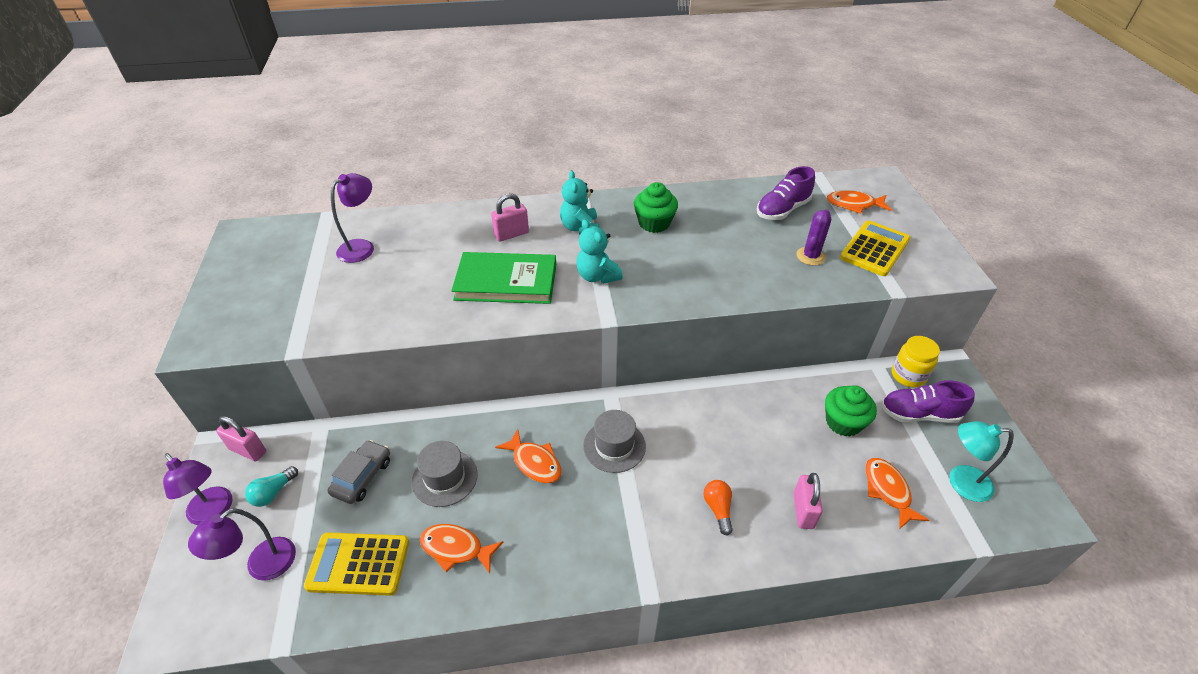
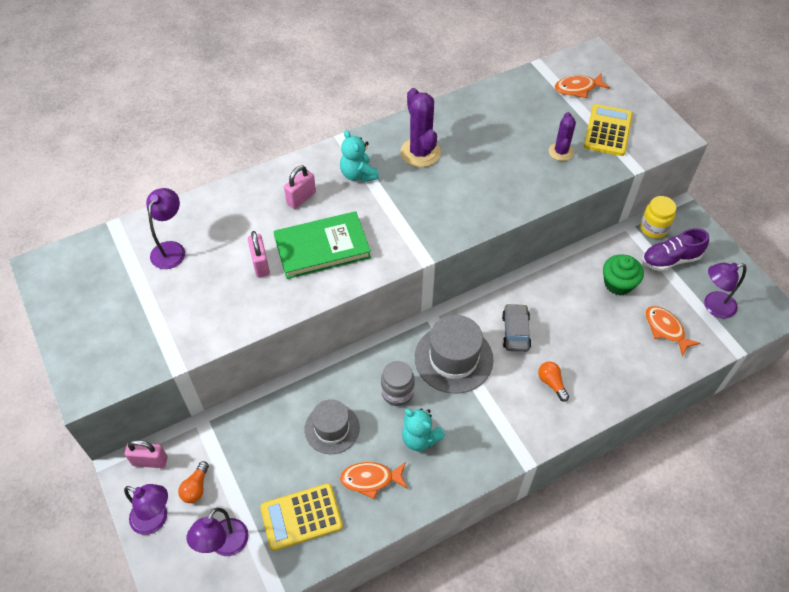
camera: 20 degrees left, 10 degrees up
turquoise light bulb [245,466,298,507] -> orange light bulb [178,461,209,503]
grey car [328,440,390,504] -> grey car moved to [502,303,531,352]
orange fish [495,429,562,484] -> grey jar [381,361,415,406]
turquoise teddy bear [576,219,623,284] -> turquoise teddy bear moved to [402,408,445,451]
grey hat [583,410,646,473] -> grey hat [415,315,493,394], size x1.50
green cupcake [634,182,678,233] -> purple cactus [400,88,441,167]
purple shoe [757,166,815,220] -> none
pink padlock [793,473,823,529] -> pink padlock moved to [248,231,270,277]
turquoise lamp [949,421,1014,502] -> purple lamp [704,263,747,319]

